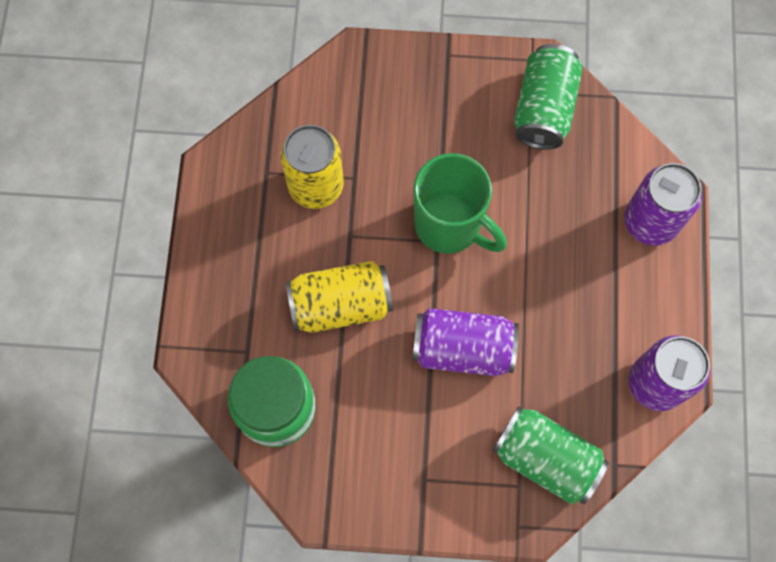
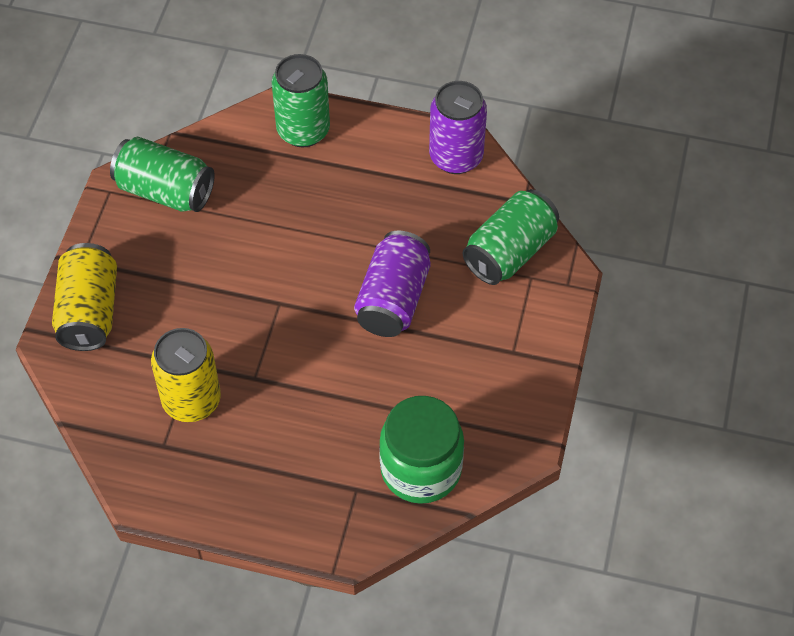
camera: 80 degrees left, 15 degrees down
yellow can [286,261,393,333] -> yellow can moved to [52,243,117,351]
green mug [413,153,507,254] -> none
purple can [624,163,702,246] -> green can [272,54,330,148]

